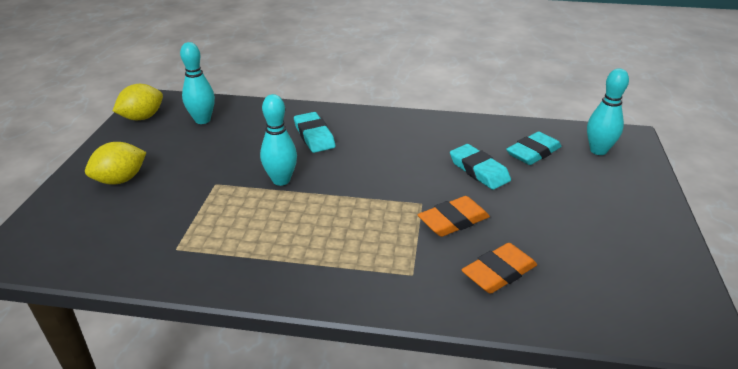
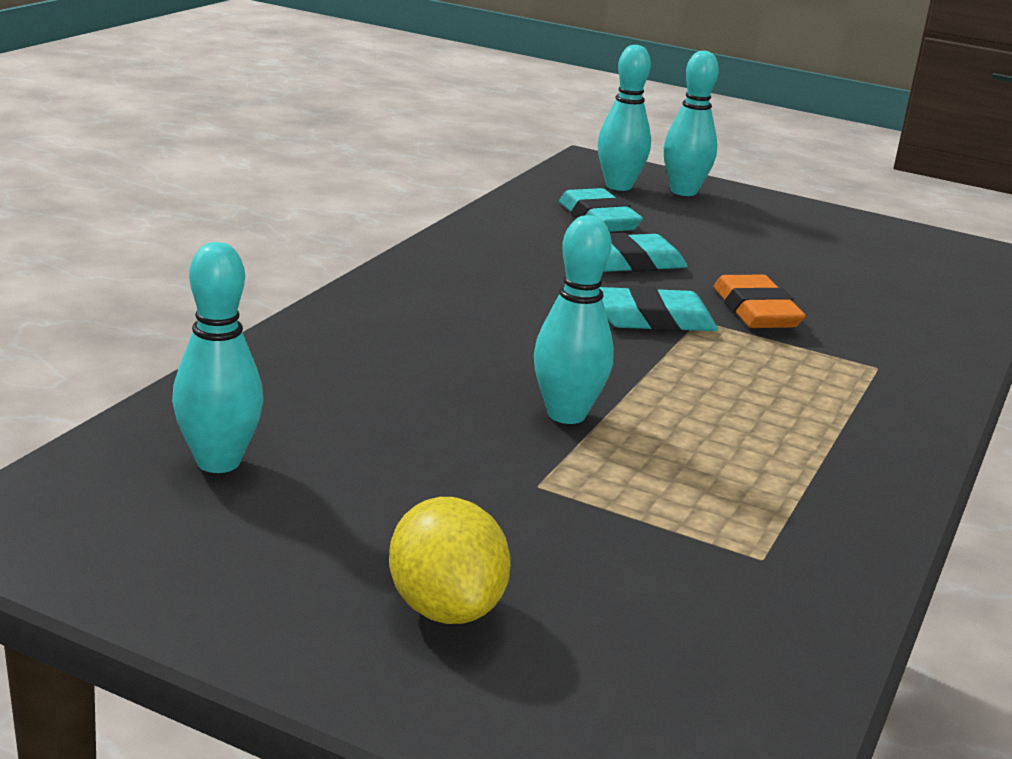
camera: 75 degrees left, 10 degrees down
yellow lemon [113,84,163,120] -> none
turquoise eraser [294,112,336,153] -> turquoise eraser moved to [599,286,718,331]
orange eraser [461,243,537,294] -> none
none -> turquoise bowling pin [664,51,719,196]

